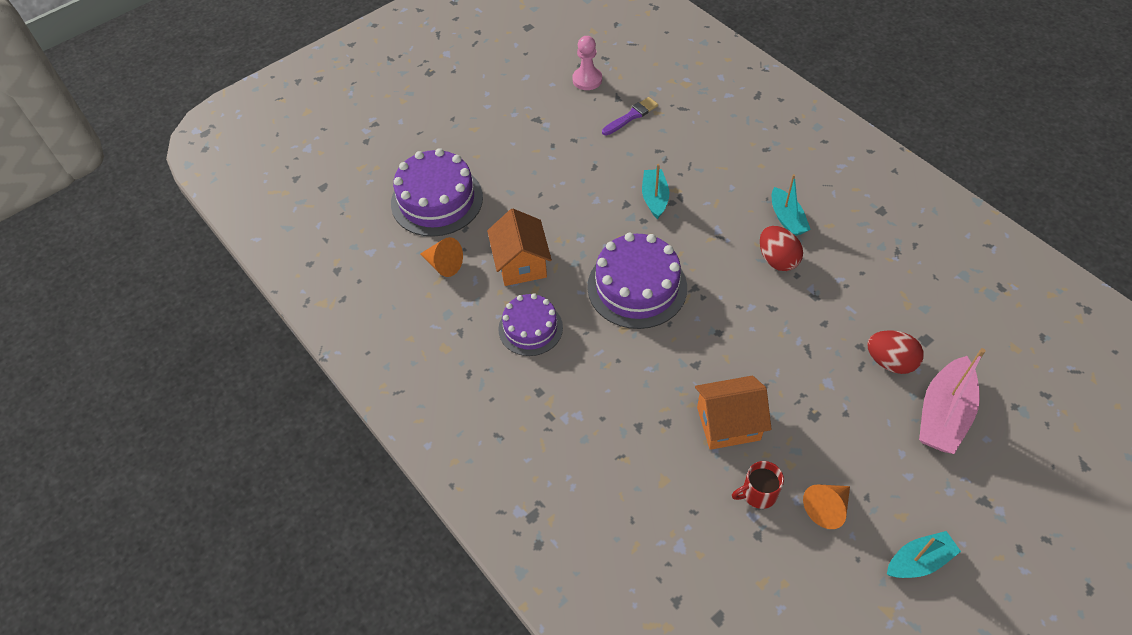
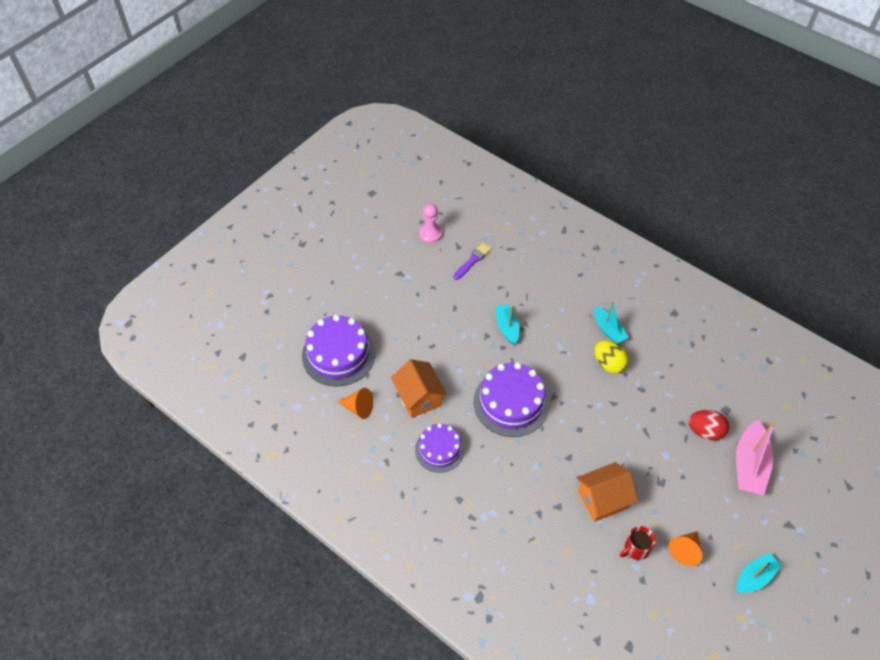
camera: 15 degrees left, 0 degrees up
red egg [760,226,803,271] -> yellow egg [595,340,629,374]

